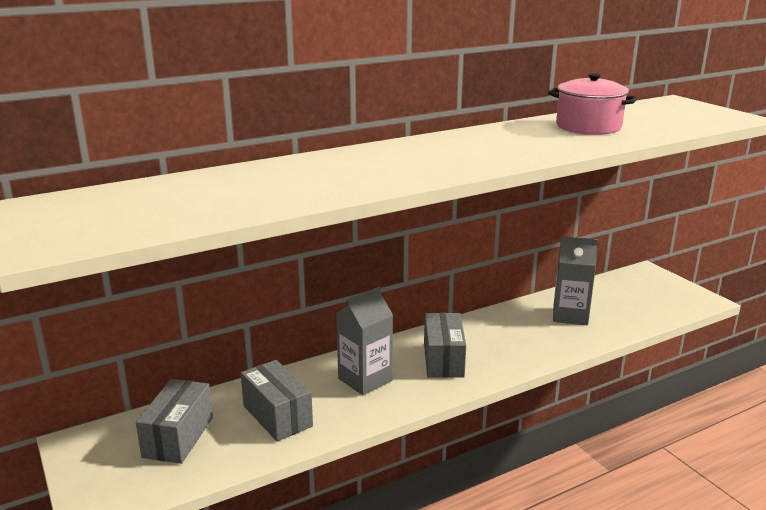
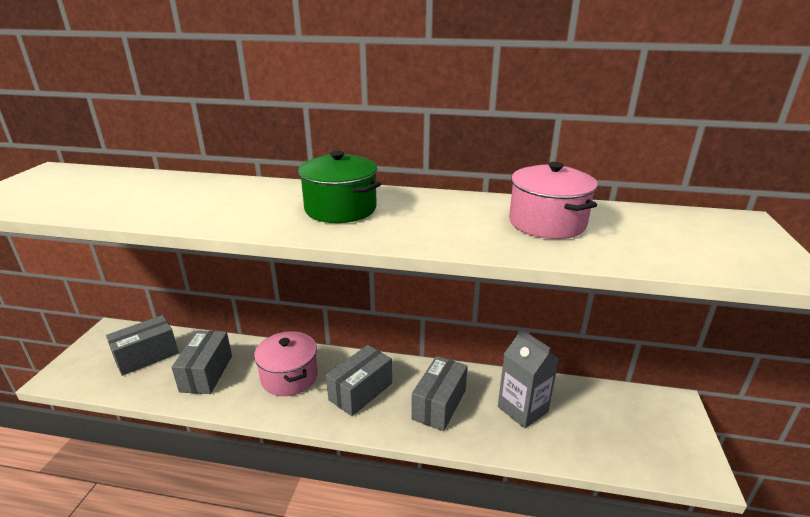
camera: 40 degrees right, 5 degrees up
grey carton [336,287,393,395] -> pink pot [254,331,318,396]
none -> green pot [298,151,381,223]
none -> grey box [411,356,468,431]

